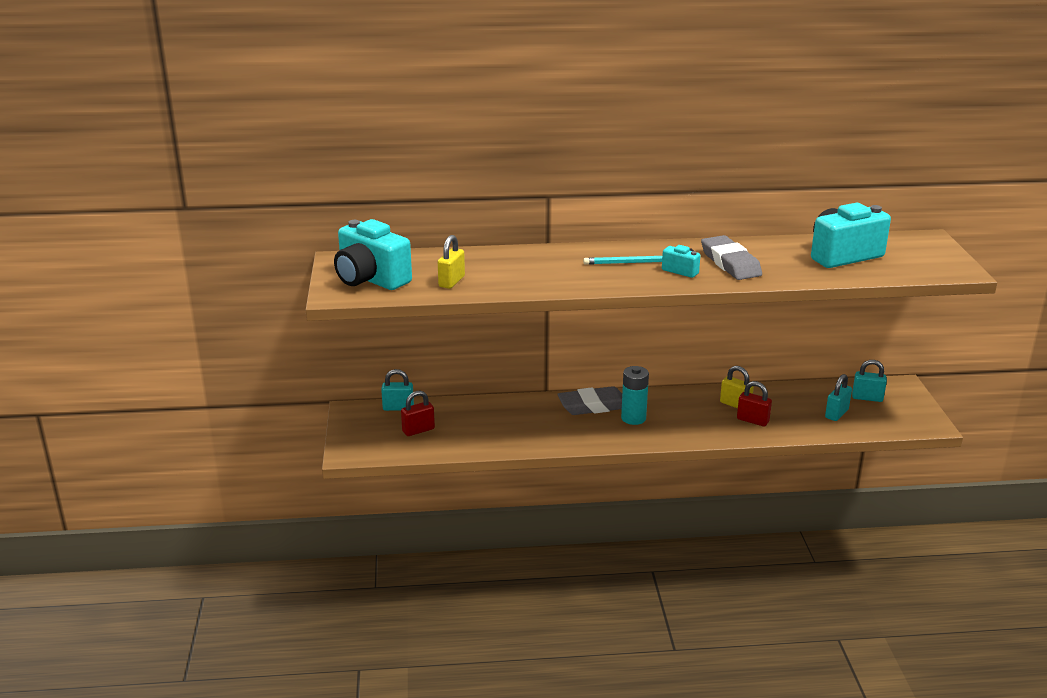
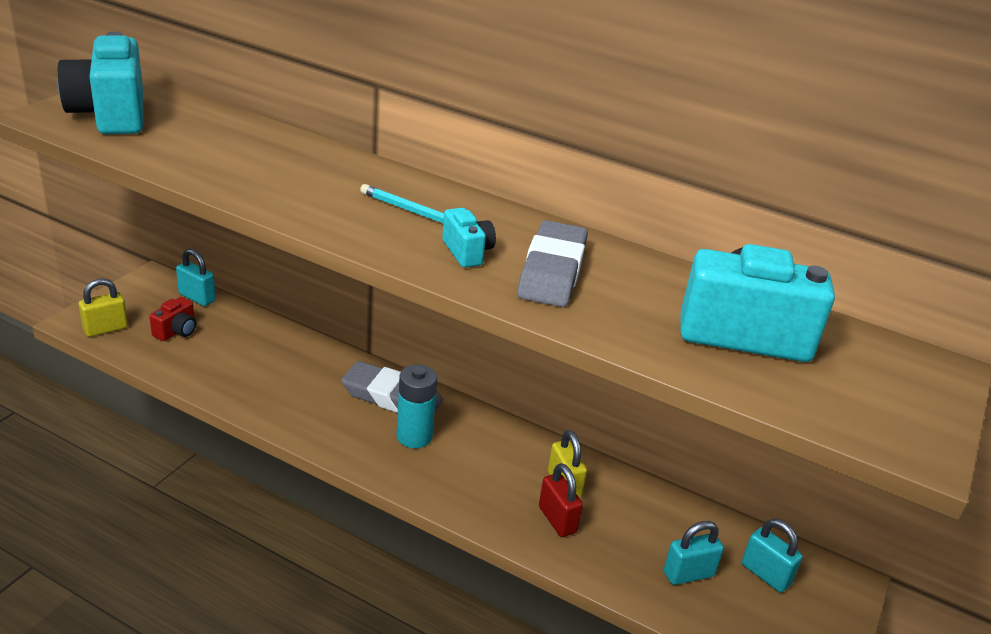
camera: 30 degrees right, 5 degrees up
red padlock [401,391,435,436] -> red camera [149,297,196,341]
yellow padlock [438,235,465,289] -> yellow padlock moved to [78,278,128,337]

